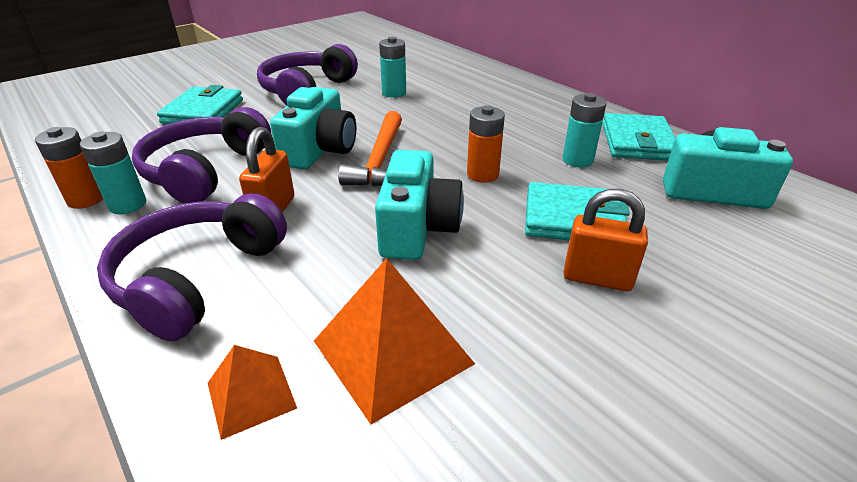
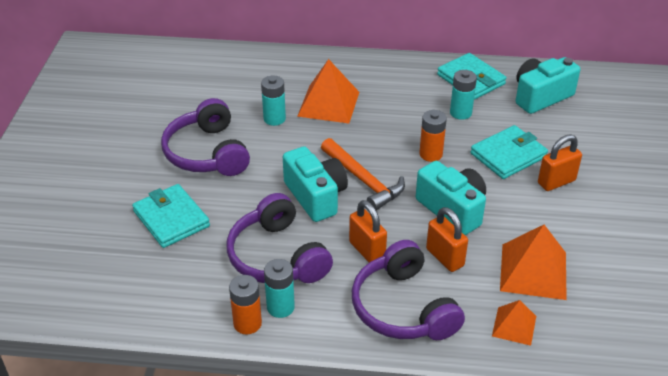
camera: 45 degrees left, 5 degrees up
none -> orange pyramid [297,59,359,123]
none -> orange padlock [426,207,468,272]

